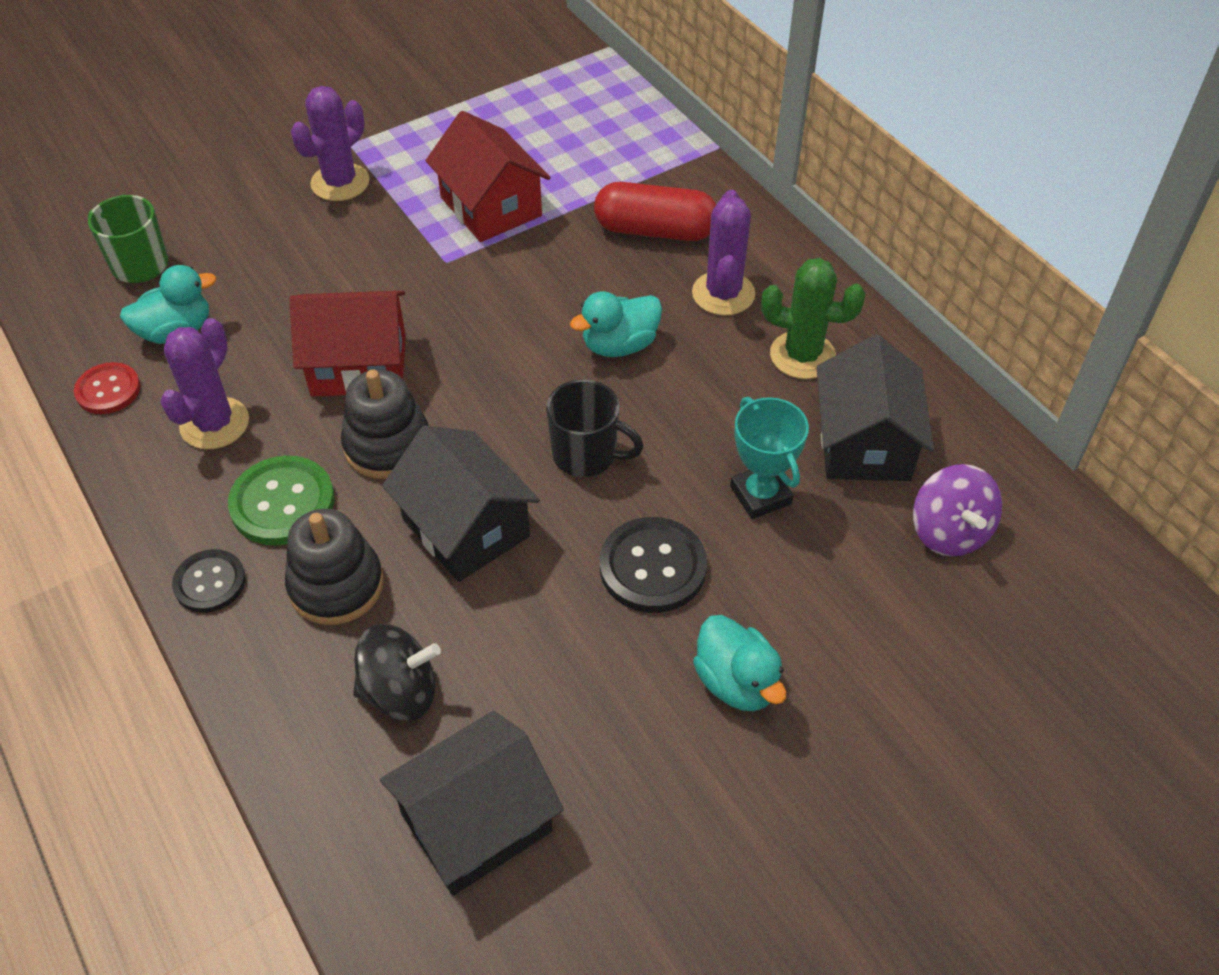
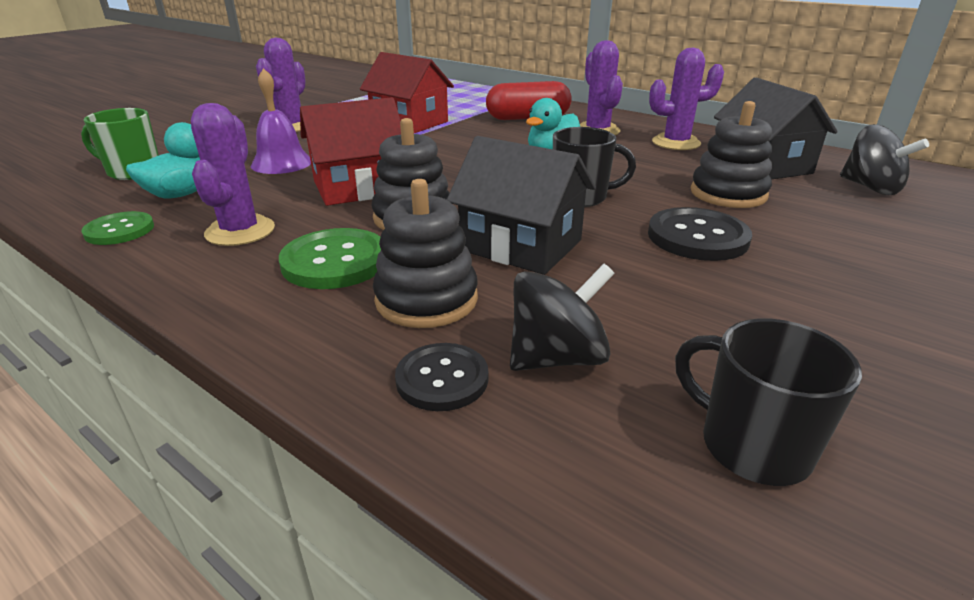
camera: 20 degrees left, 20 degrees down
red button [74,362,141,414] -> green button [81,211,154,245]
black button [172,549,246,613] -> black button moved to [395,343,488,411]
black house [380,711,564,896] -> black mug [675,318,862,486]
turquoise duck [693,615,786,711] -> none
turquoise trophy [730,397,809,519] -> black stacking toy [691,101,772,208]
green cactus [761,258,865,379] -> purple cactus [649,48,724,150]
purple spinning top [913,464,1002,557] -> black spinning top [840,124,929,195]
none -> purple bell [251,68,311,174]

